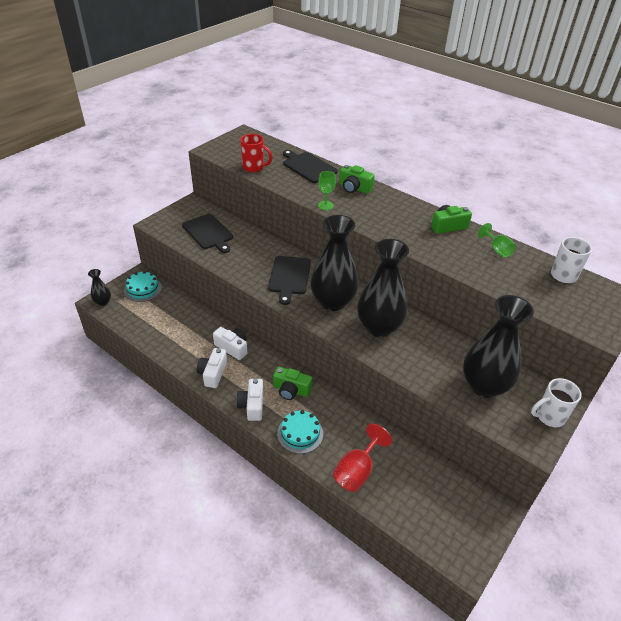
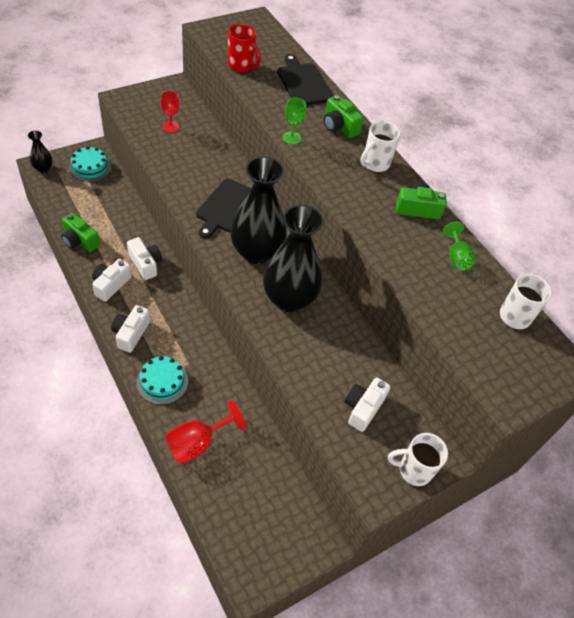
camera: 15 degrees right, 10 degrees up
black cutting board [182,214,233,253] -> red goblet [160,91,180,133]
green camera [273,367,312,400] -> green camera moved to [61,213,100,252]
black vase [463,295,534,398] -> white camera [344,378,391,432]
none -> white mug [360,121,401,172]

